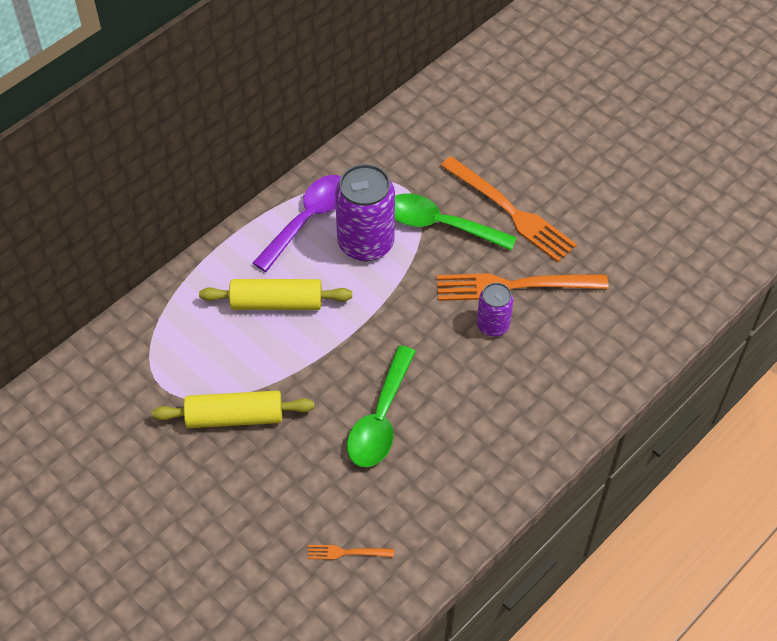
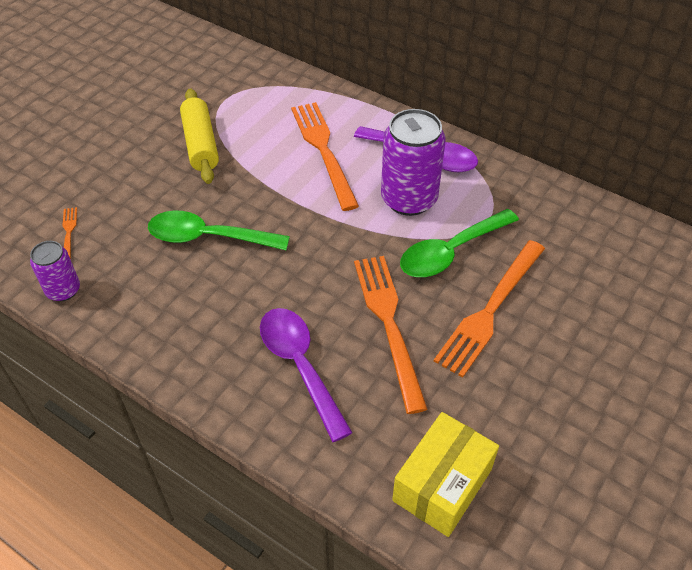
camera: 80 degrees right, 5 degrees down
yellow rolling pin [199,279,352,310] -> orange fork [291,102,359,211]
green spoon [395,194,517,251] -> green spoon turned 135 degrees counterclockwise [400,209,519,277]
purple can [477,283,514,337] -> purple can moved to [30,241,80,301]
none -> purple spoon [260,308,353,442]
none -> yellow box [392,412,499,537]

